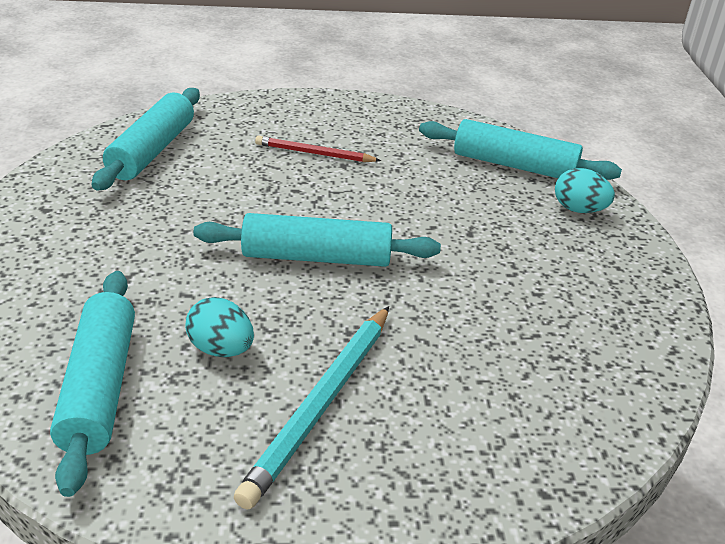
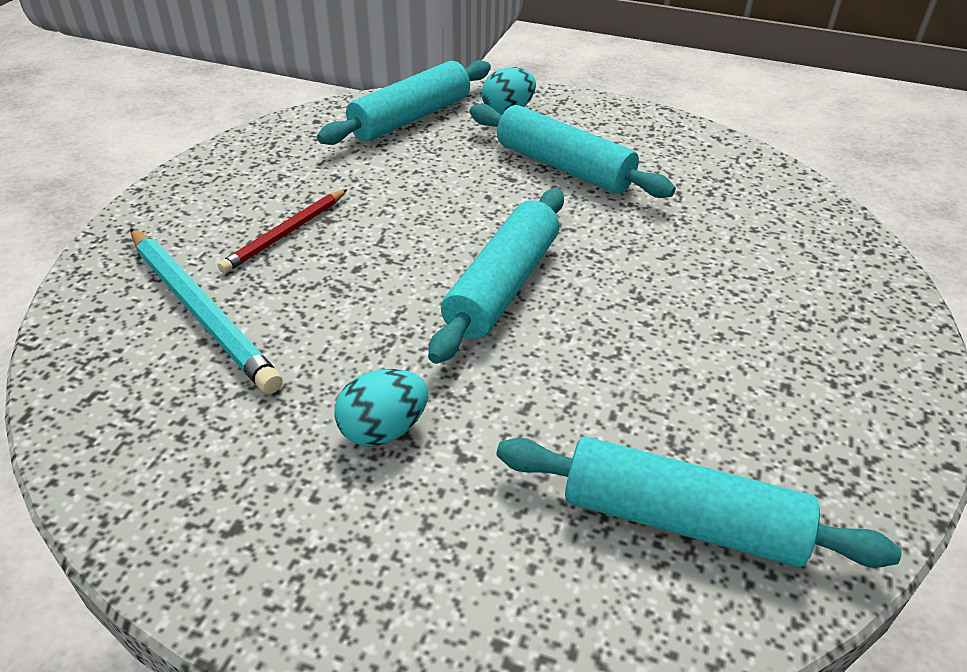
camera: 65 degrees left, 5 degrees up
turquoise rolling pin [92,88,200,191] -> turquoise rolling pin moved to [470,104,676,198]
turquoise egg [185,297,254,357] -> turquoise egg moved to [334,369,428,446]
turquoise pencil [234,306,389,510] -> turquoise pencil moved to [130,228,283,394]

